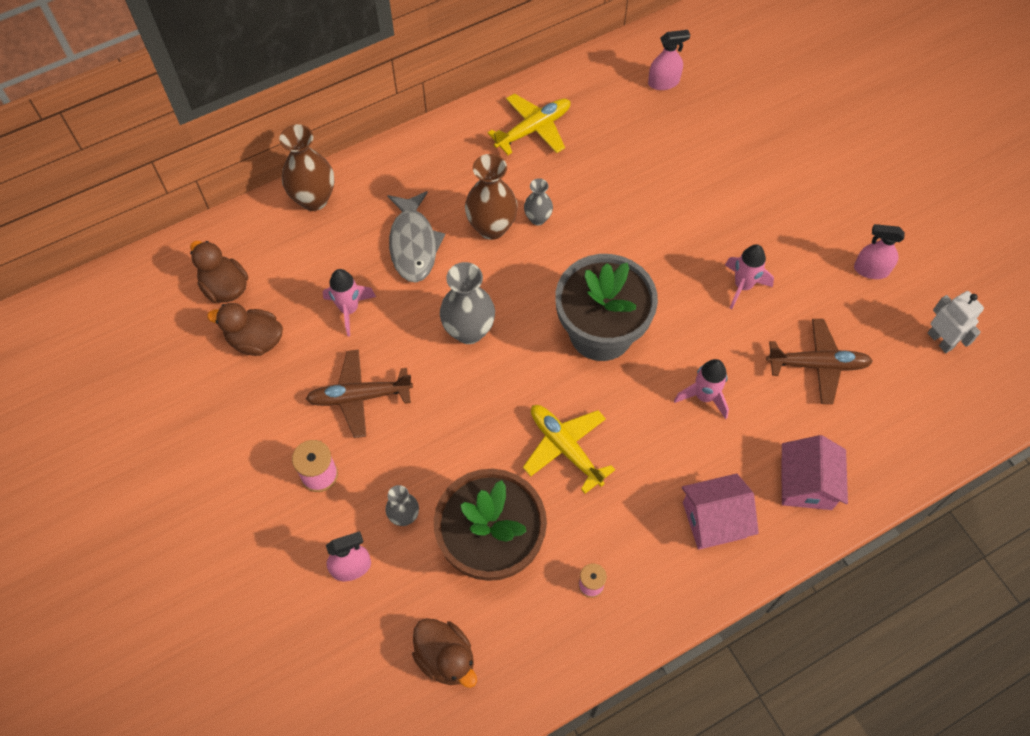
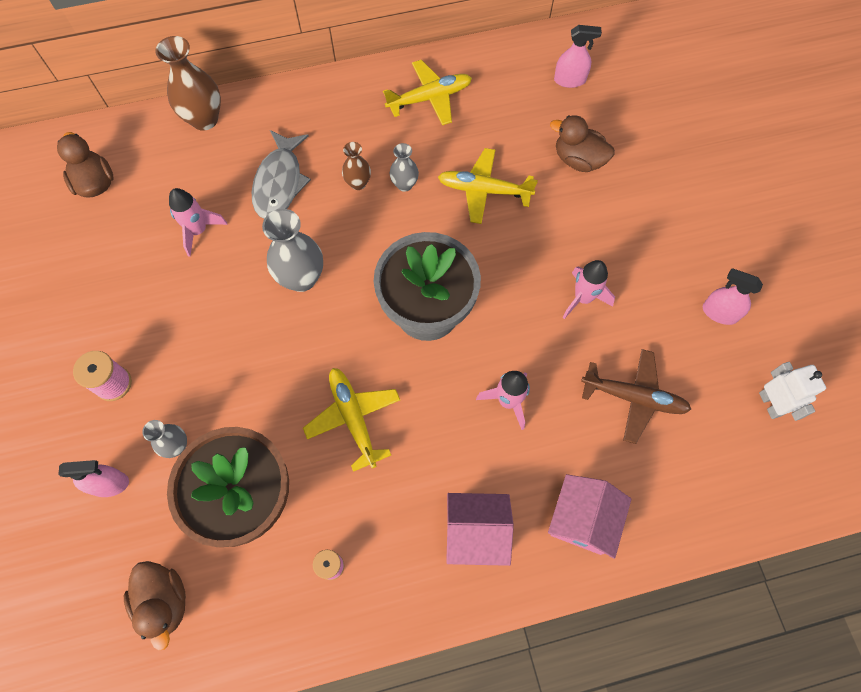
camera: 15 degrees right, 5 degrees up
brown duck [207,303,283,356] -> brown duck moved to [550,115,615,172]
brown plane [306,350,413,438] -> none
brown vase [465,154,518,240] -> brown vase [342,142,371,190], size x0.56
none -> yellow plane [438,148,538,224]

